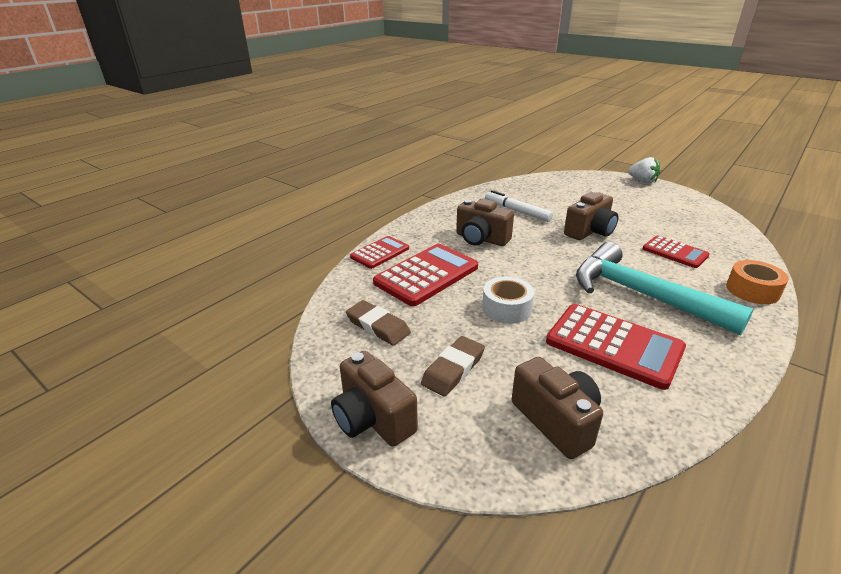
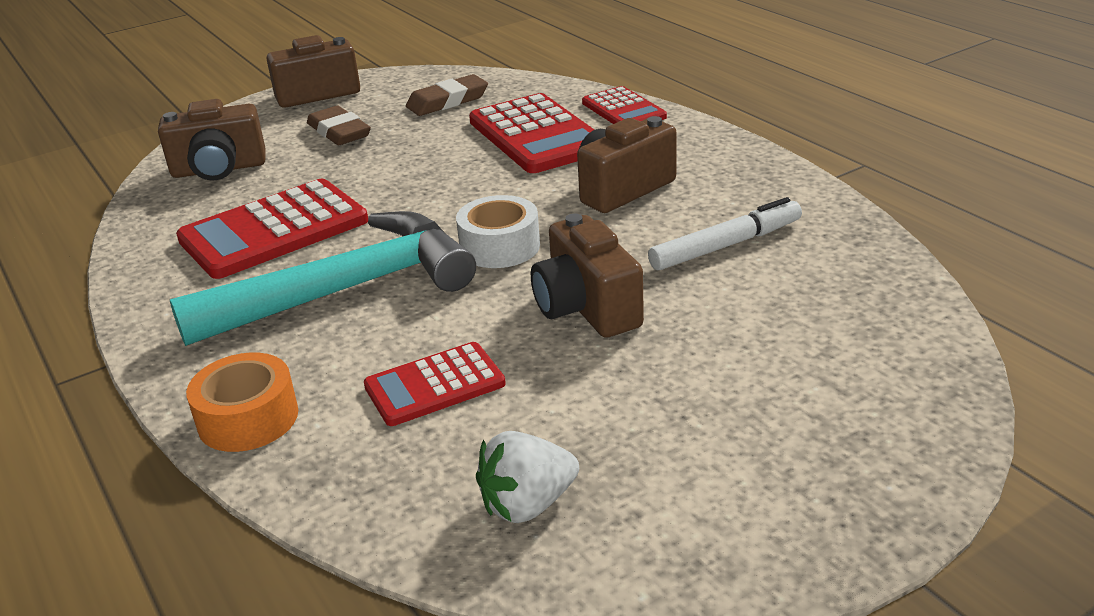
camera: 110 degrees right, 0 degrees up
white tape [482,277,534,324] -> white tape moved to [456,195,540,268]
white strawberry [628,157,660,184] -> white strawberry moved to [476,431,579,523]

